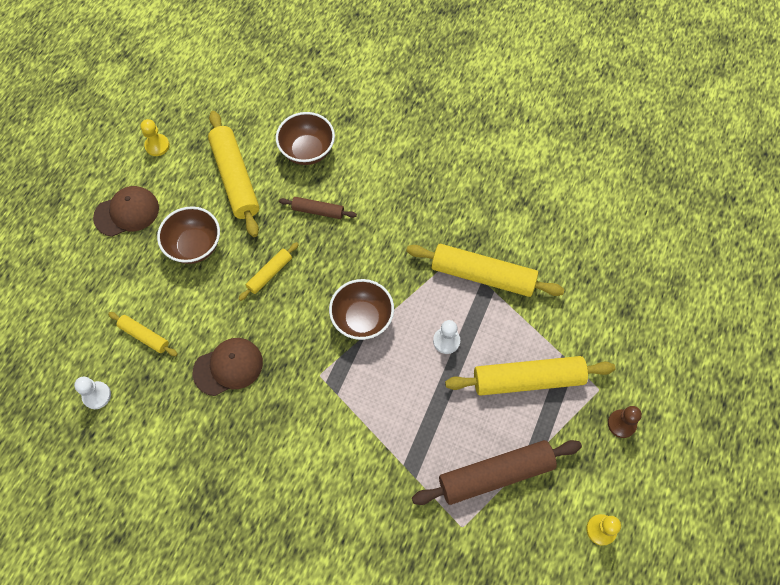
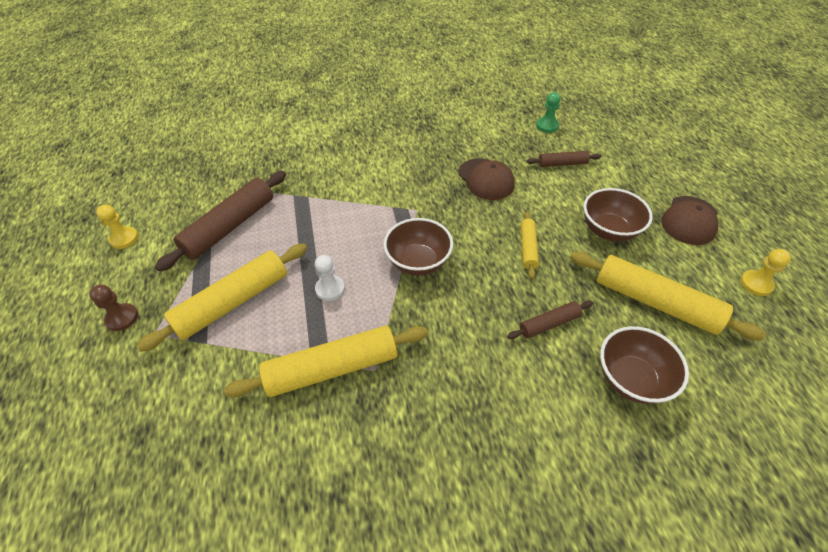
camera: 145 degrees right, 15 degrees down
white pawn [74,377,111,409] -> green pawn [536,92,561,133]
yellow rolling pin [108,312,178,356] -> brown rolling pin [527,151,601,167]
brown cap [192,338,263,396] -> brown cap turned 60 degrees counterclockwise [458,158,515,200]

